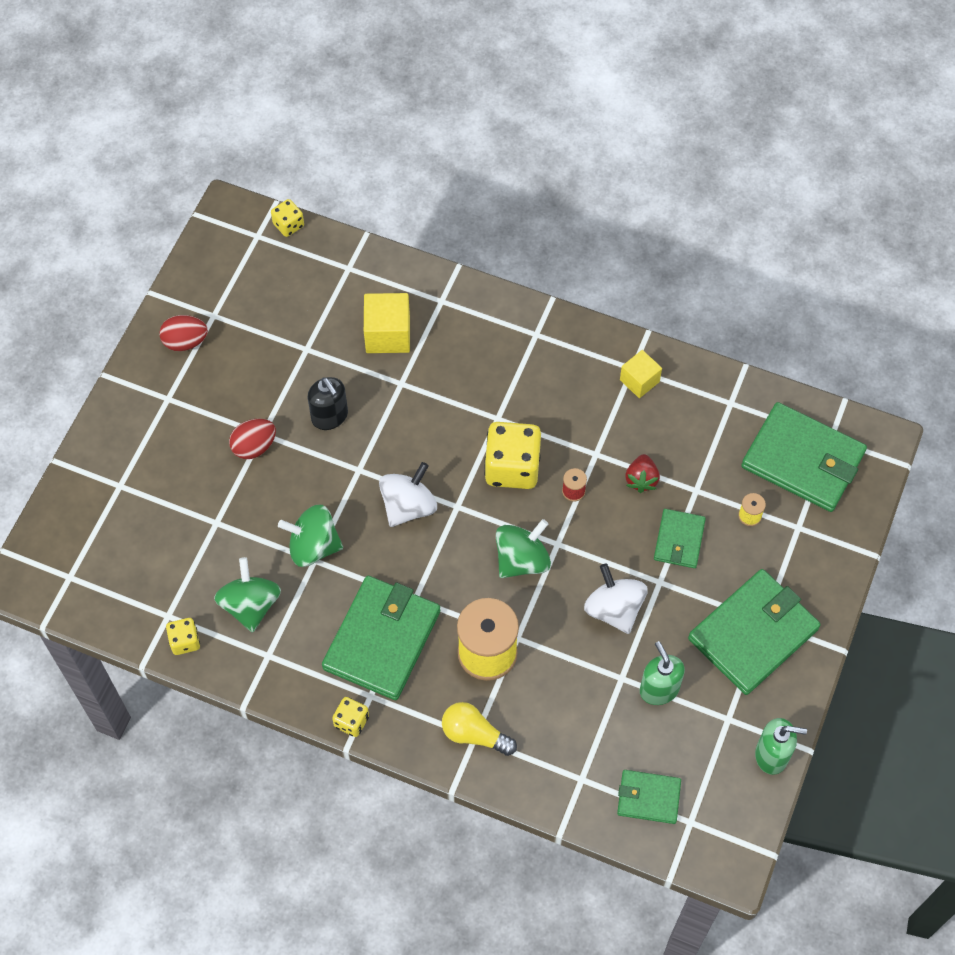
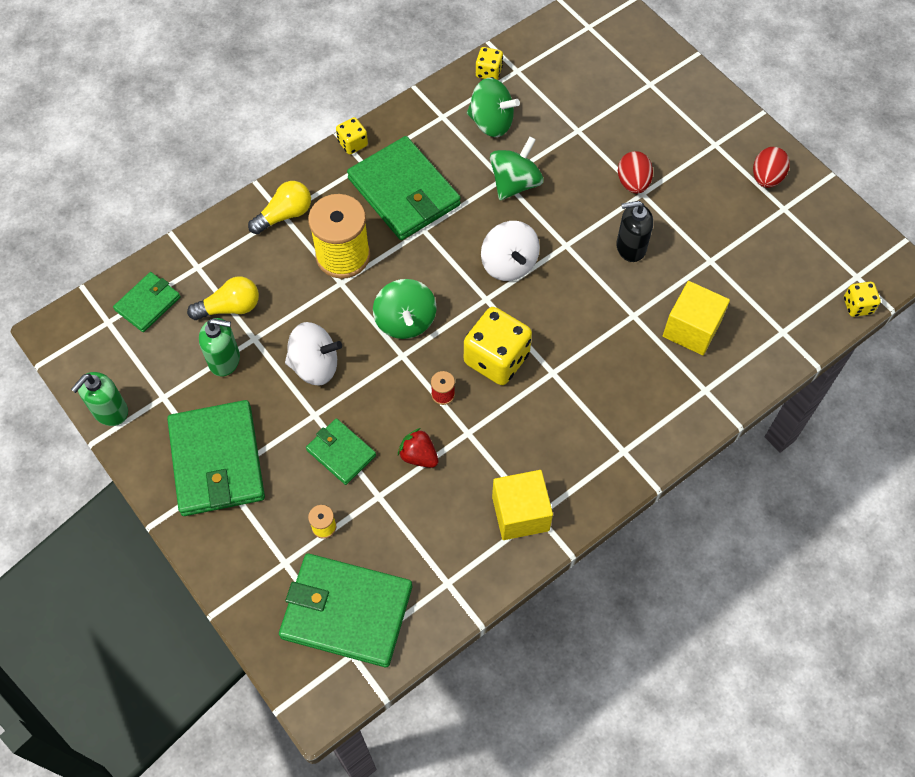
camera: 120 degrees right, 0 degrees up
yellow cube [620,350,662,398] -> yellow cube [492,470,553,540], size x1.54
green wallet [741,402,867,512] -> green wallet turned 45 degrees clockwise [279,553,412,667]
none -> yellow light bulb [187,276,259,320]

